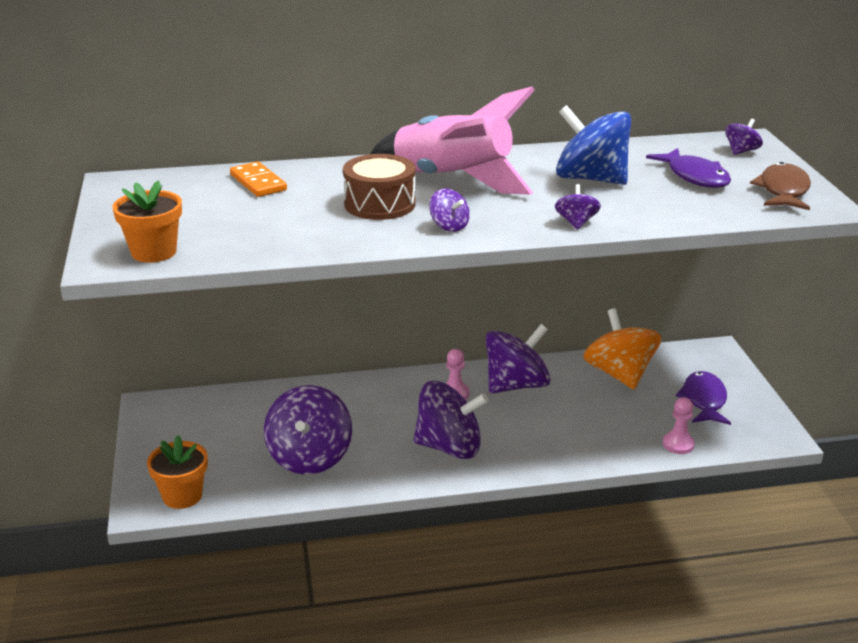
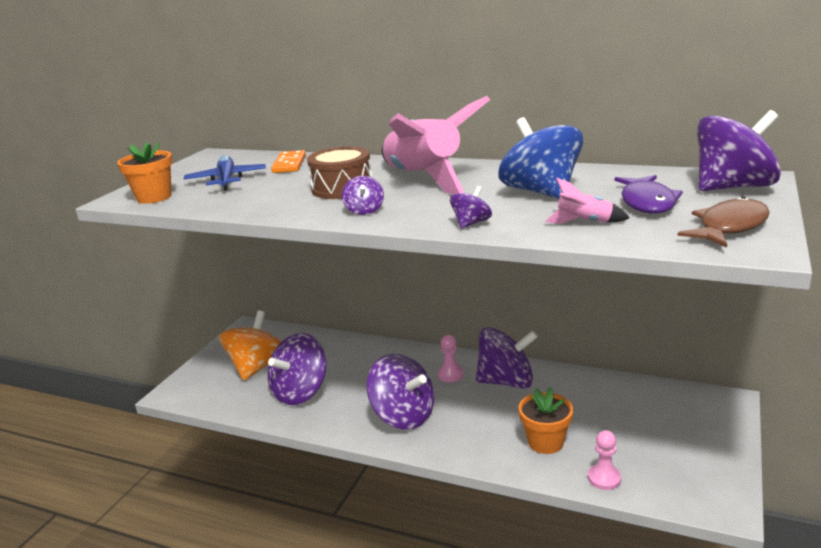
camera: 35 degrees right, 5 degrees down
orange flower pot [147,435,208,509] -> orange flower pot moved to [518,387,573,454]
orange spinning top [584,308,661,389] -> orange spinning top moved to [219,311,281,381]
purple fish [676,371,731,425] -> none
purple spinning top [725,119,763,155] -> purple spinning top [697,110,781,191], size x2.19
none -> blue plane [184,155,266,190]
none -> pink rocket [545,178,630,224]

